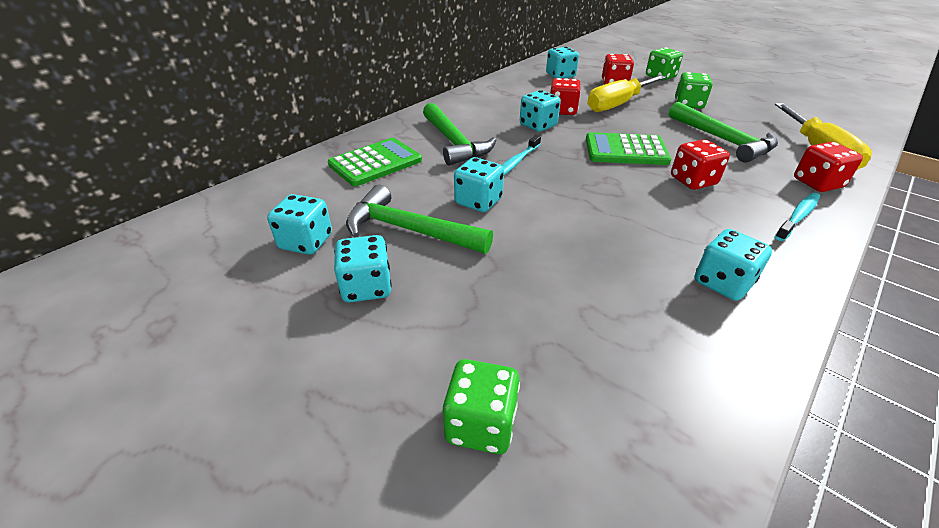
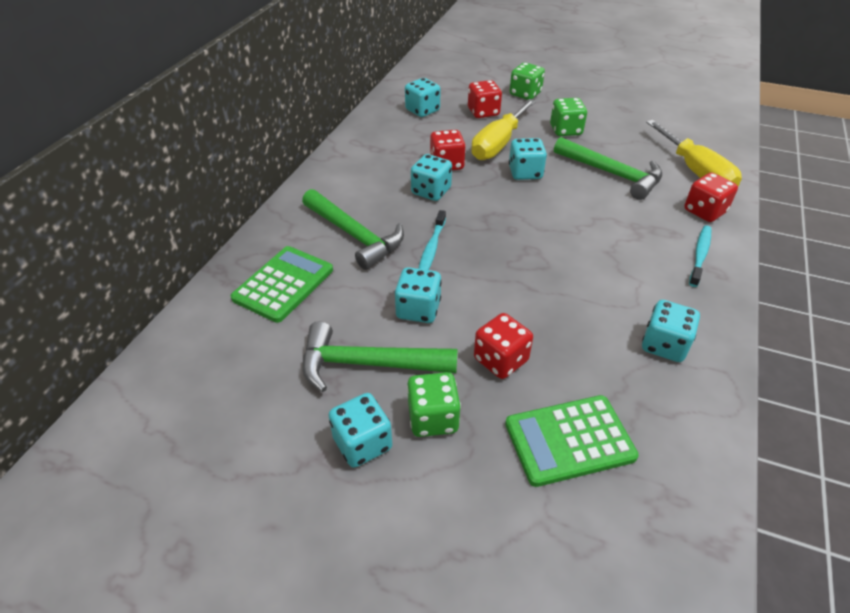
camera: 20 degrees left, 5 degrees up
turquoise dice [267,194,332,255] -> turquoise dice moved to [509,138,547,180]
green dice [443,359,520,454] -> green dice moved to [407,372,461,437]
green calculator [586,132,671,165] -> green calculator moved to [505,395,639,487]
red dice [671,139,730,190] -> red dice moved to [474,313,533,379]

